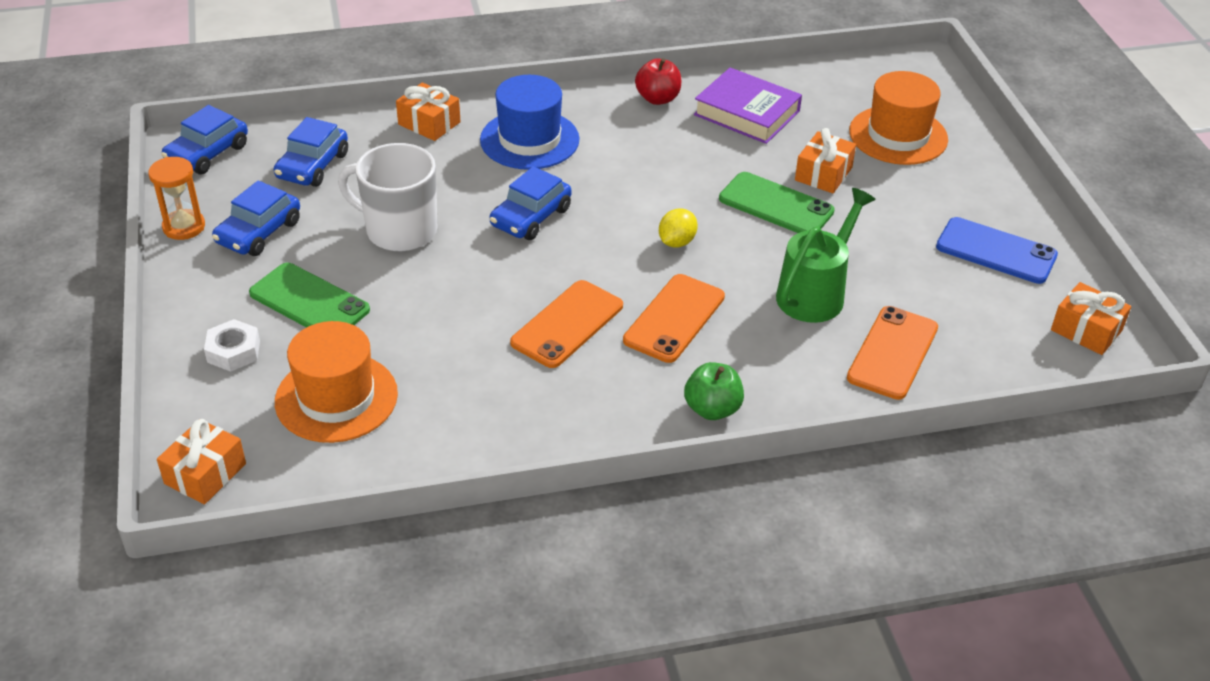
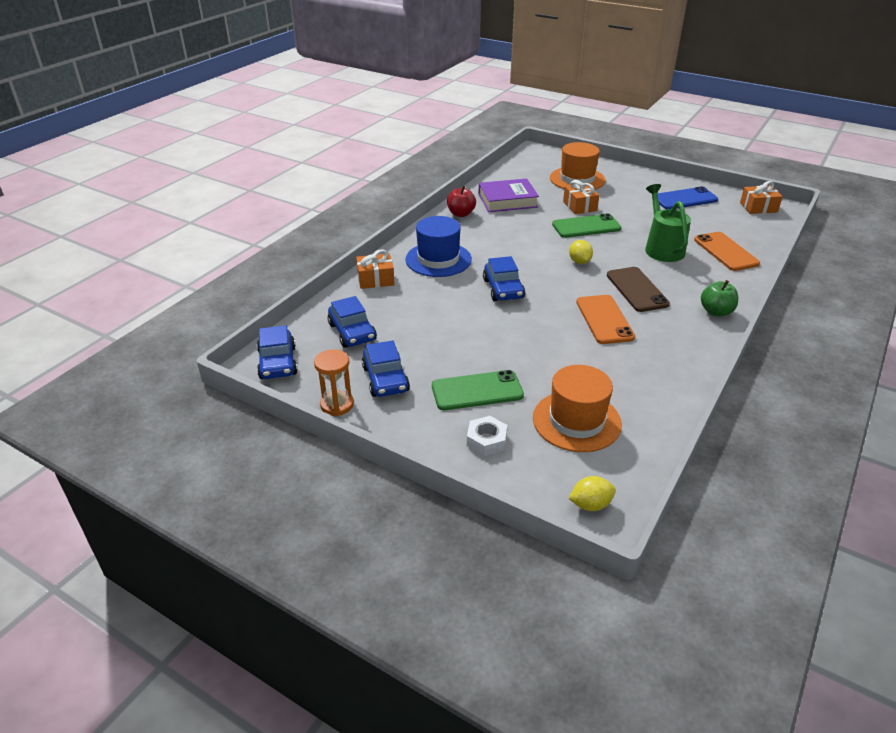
camera: 45 degrees left, 5 degrees down
orange gift [157,419,246,504] -> yellow lemon [568,476,616,511]
white mug [338,143,437,251] -> none
orange phone [623,274,725,363] -> brown phone [607,267,670,312]

